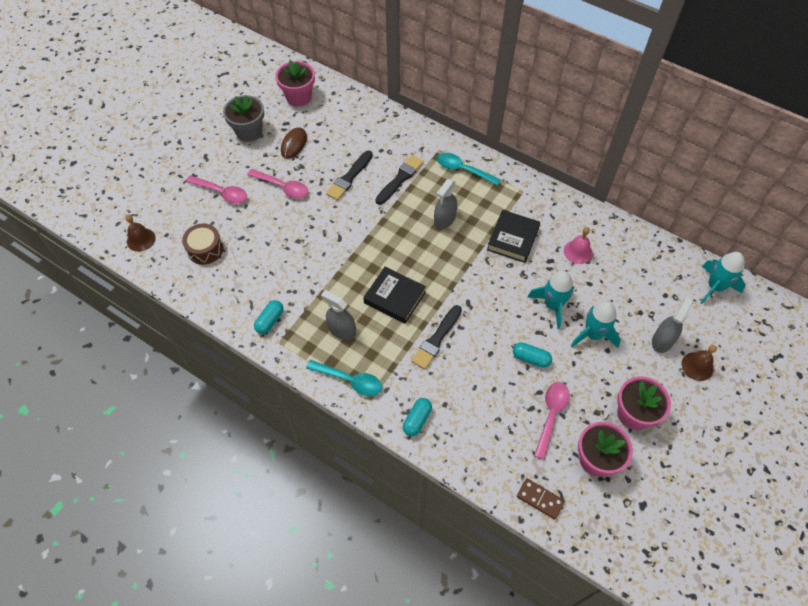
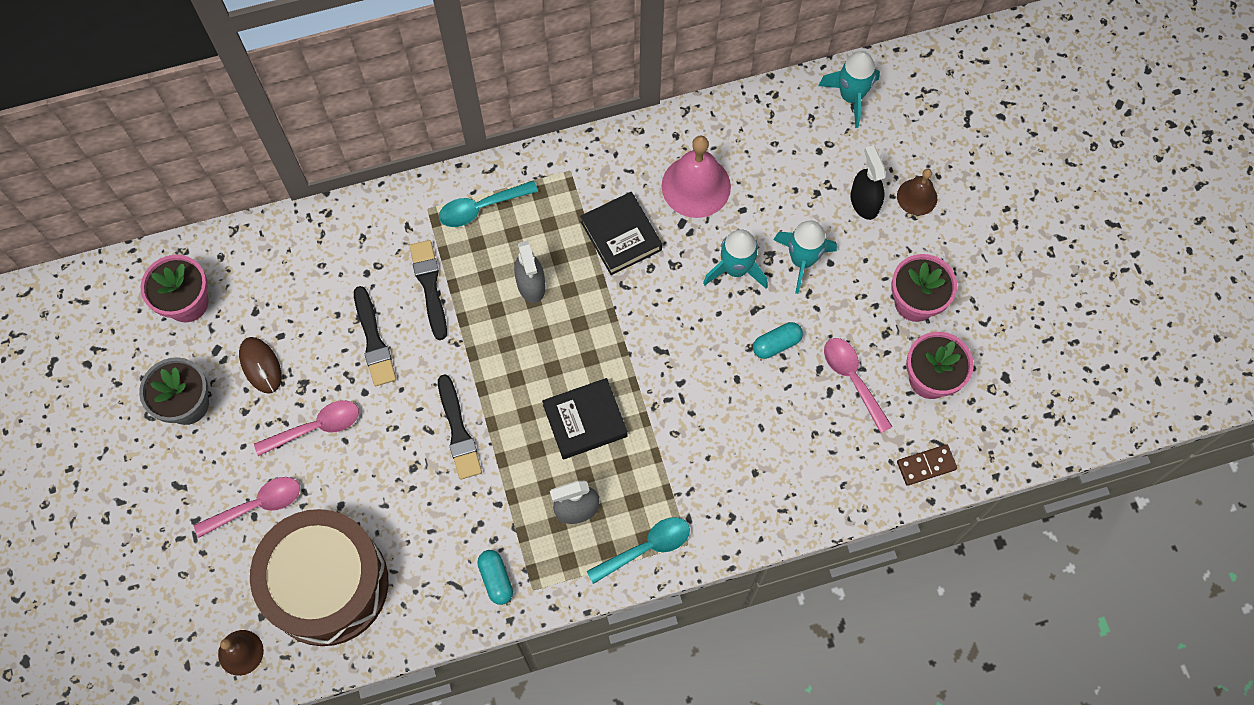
camera: 50 degrees left, 10 degrees up
brown drum [182,224,224,265] -> brown drum [250,509,388,646], size x2.19
turquoise capsule [403,398,432,436] -> none
black brush [411,305,462,370] -> black brush moved to [438,374,482,480]
pink bell [564,227,593,264] -> pink bell [662,135,731,218], size x1.72
grey spray bottle [652,297,693,353] -> black spray bottle [850,145,886,220]

